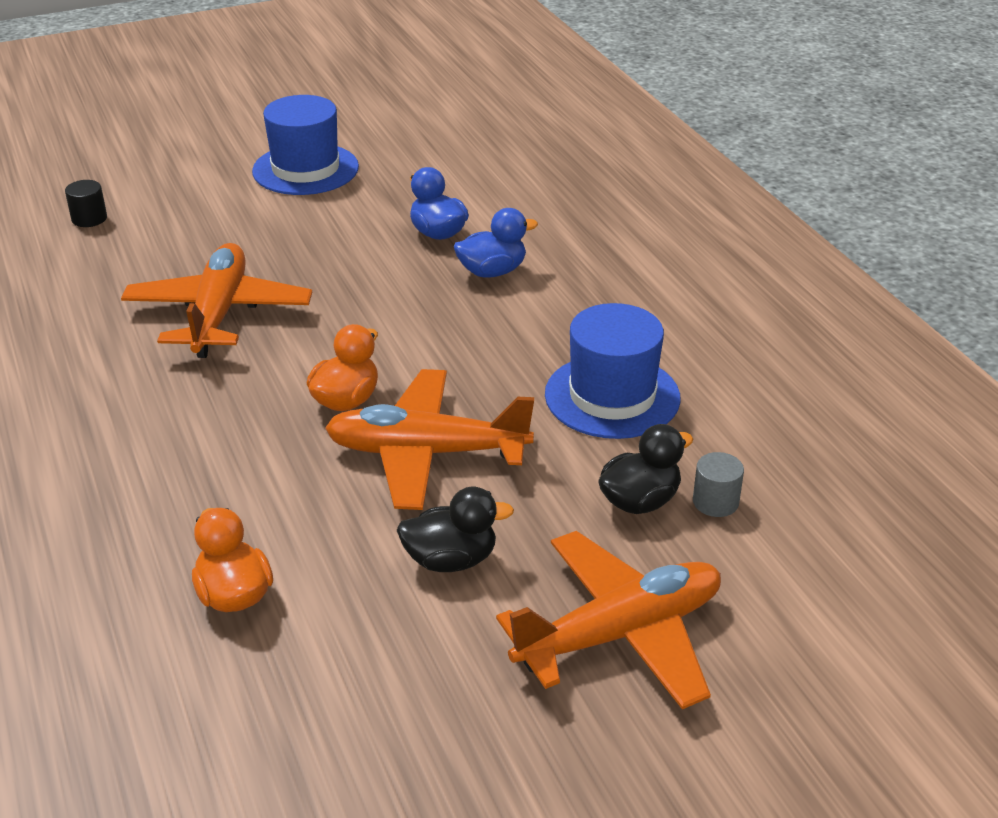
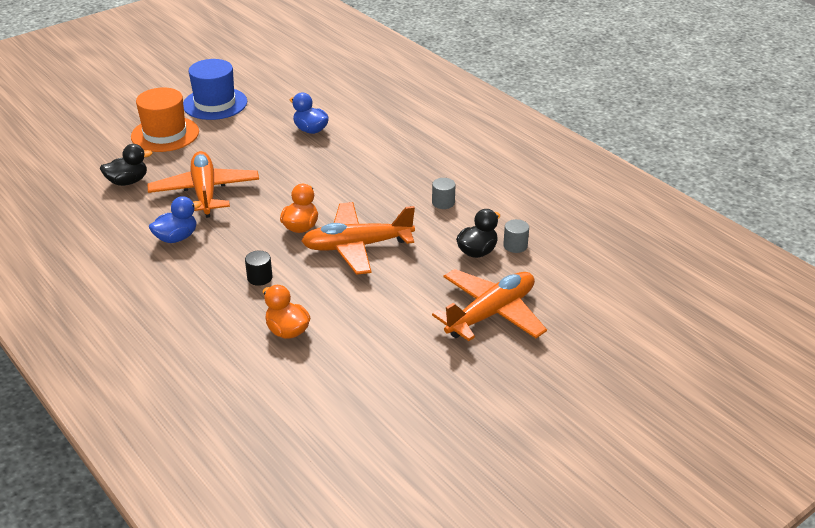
camera: 15 degrees left, 0 degrees up
black cylinder [65,180,107,227] -> black cylinder moved to [245,251,273,286]
black duck [396,487,514,572] -> black duck moved to [100,144,153,186]
blue duck [454,208,538,278] -> blue duck moved to [149,196,202,243]
blue hat [545,303,681,439] -> grey cylinder [432,178,455,209]
none -> orange hat [131,87,199,152]

